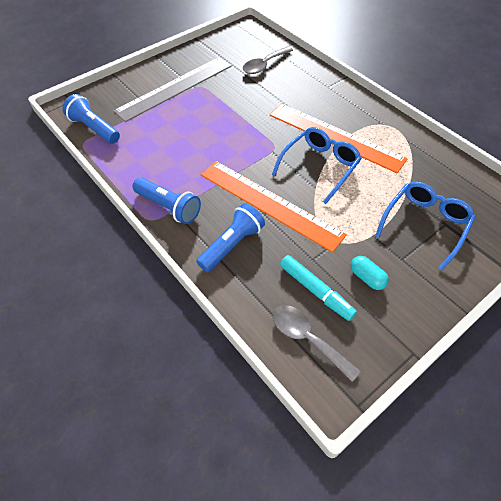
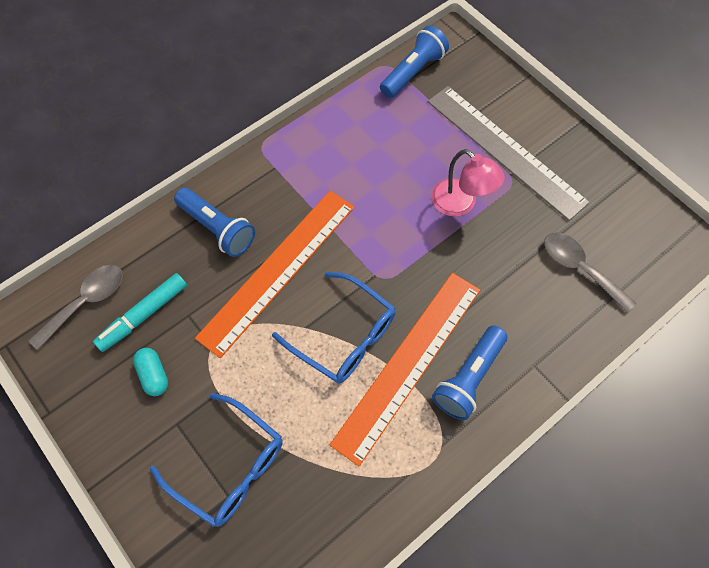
camera: 90 degrees right, 10 degrees up
blue flashlight [133,178,201,224] -> blue flashlight moved to [432,326,507,420]
turquoise capsule [351,256,389,290] -> turquoise capsule turned 75 degrees counterclockwise [133,348,168,396]
none -> pink lamp [431,149,505,217]

